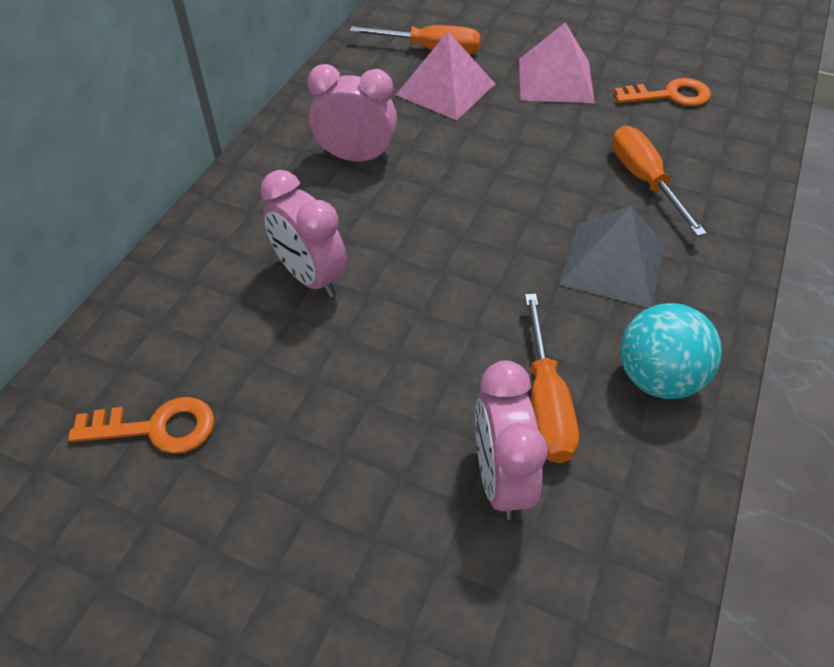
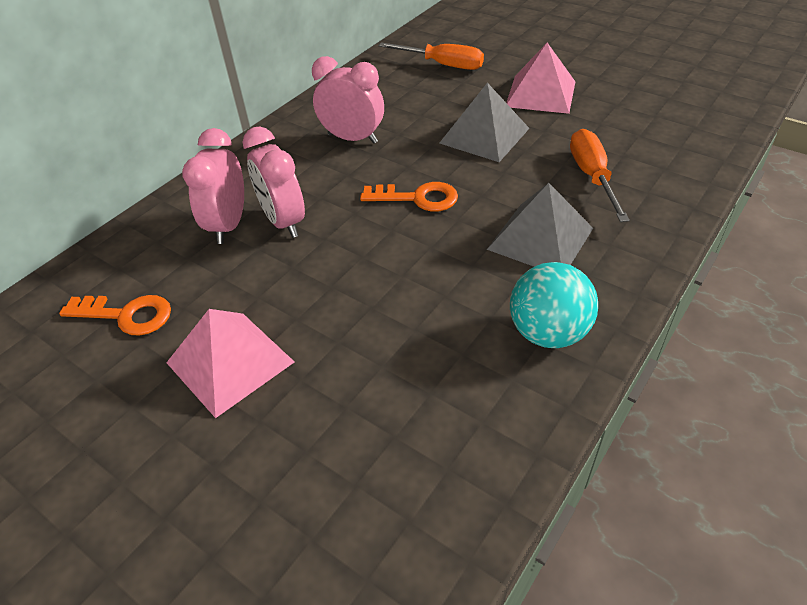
camera: 15 degrees right, 5 degrees down
pink pyramid [396,32,495,120] -> pink pyramid moved to [166,309,294,418]
pink clock [475,361,548,520] -> pink clock moved to [182,128,244,244]
orange screwdriver [525,294,579,463] -> none
orange key [614,78,711,106] -> orange key moved to [360,182,458,212]
none -> grey pyramid [439,83,530,162]

